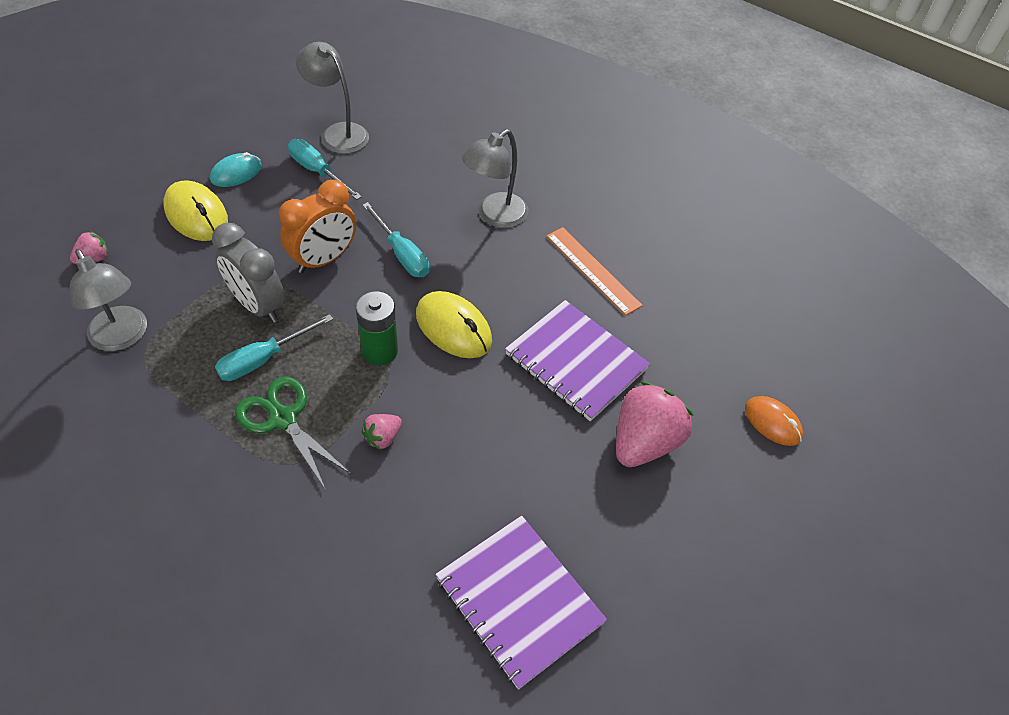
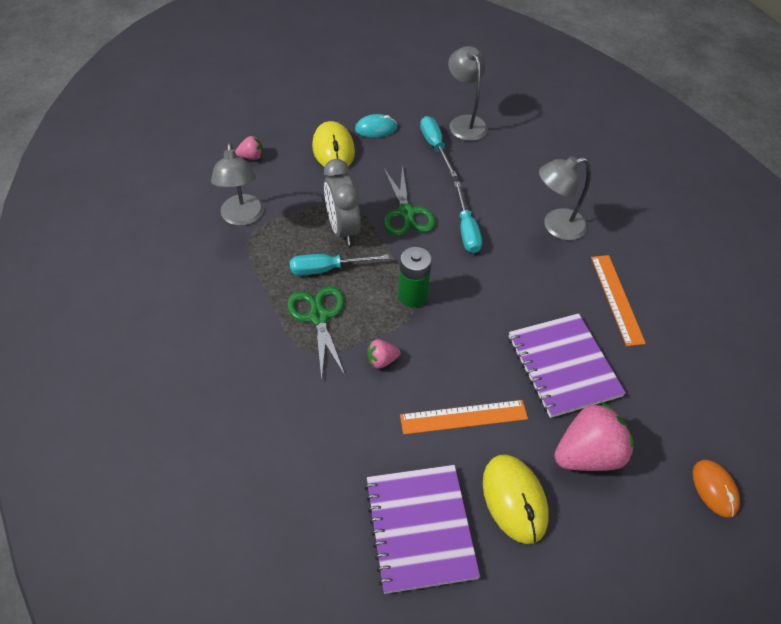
camera: 30 degrees right, 0 degrees up
orange clock [279,180,356,273] -> green scissors [384,164,436,236]
yellow mouse [416,291,492,358] -> yellow mouse moved to [483,455,549,544]
none -> orange ruler [400,400,528,435]

